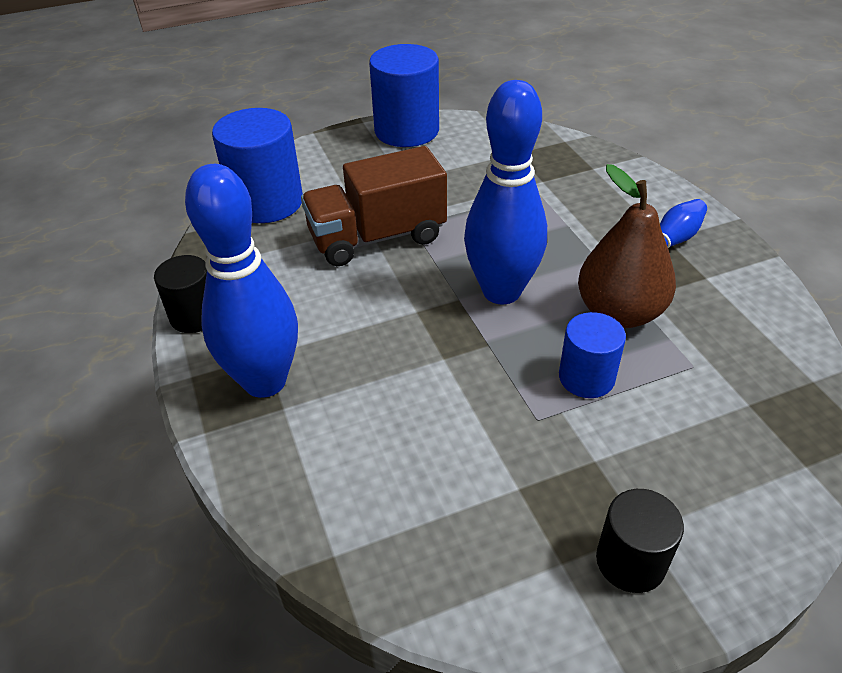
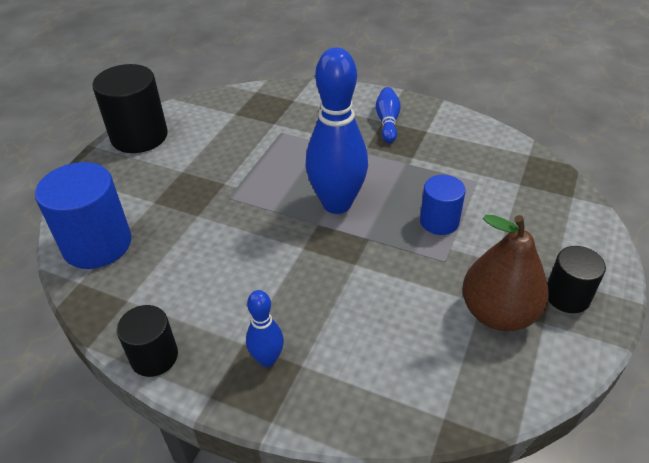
camera: 45 degrees left, 0 degrees up
blue bowling pin [185,164,298,398] -> blue bowling pin [246,290,284,367], size x0.49
brown truck [301,146,447,266] -> none
blue cylinder [369,44,439,147] -> black cylinder [92,64,168,153]
brown pear [578,164,676,328] -> brown pear moved to [462,215,549,331]

